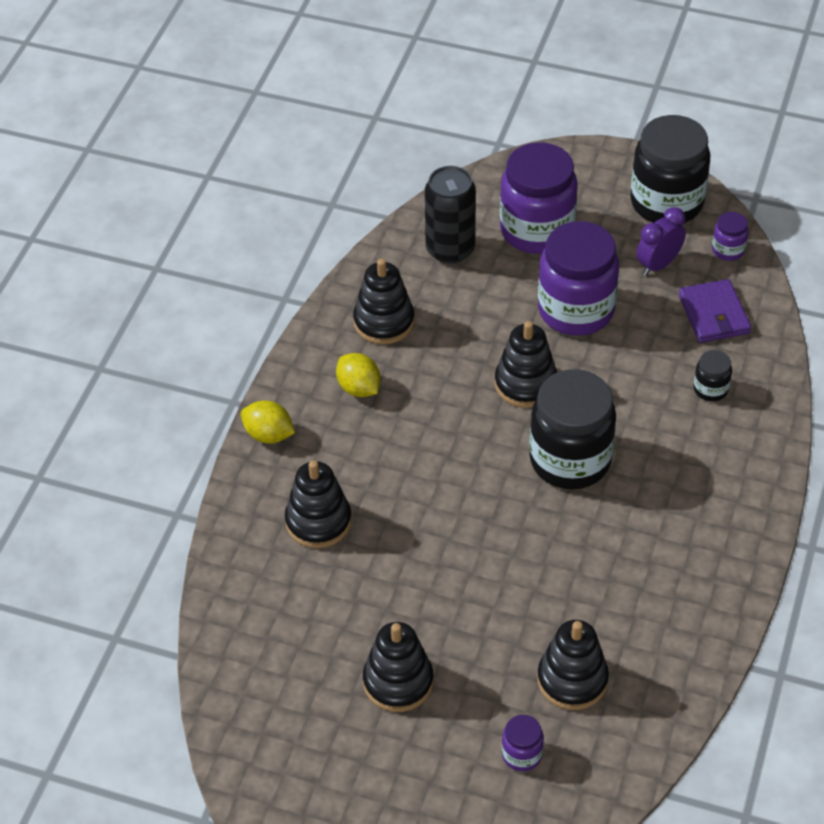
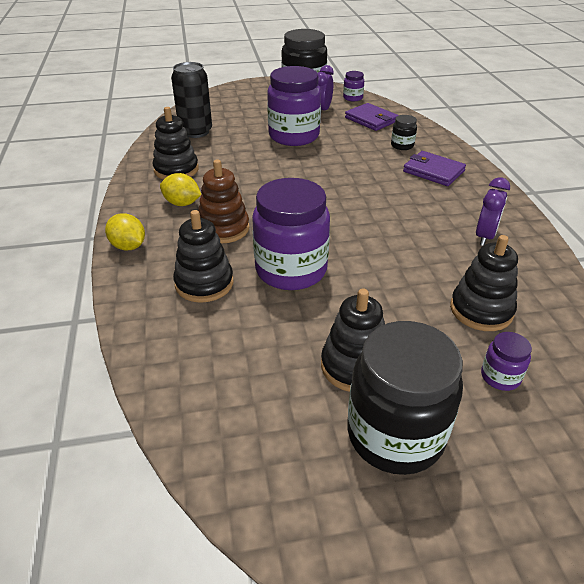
camera: 30 degrees left, 10 degrees down
yellow lemon [241,400,295,444] -> yellow lemon turned 45 degrees clockwise [105,213,145,251]
black stacking toy [495,321,557,408] -> none
purple jar [500,142,578,254] -> purple jar moved to [252,178,330,290]
black jar [529,369,616,489] -> black jar moved to [347,321,463,475]
none -> brown stacking toy [198,159,249,244]
none -> purple wallet [403,151,466,186]
none -> purple clock [476,177,510,246]

